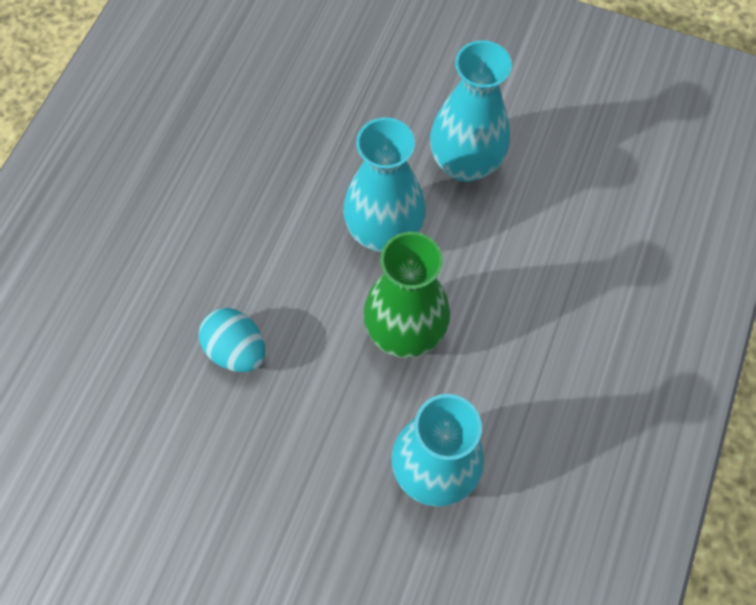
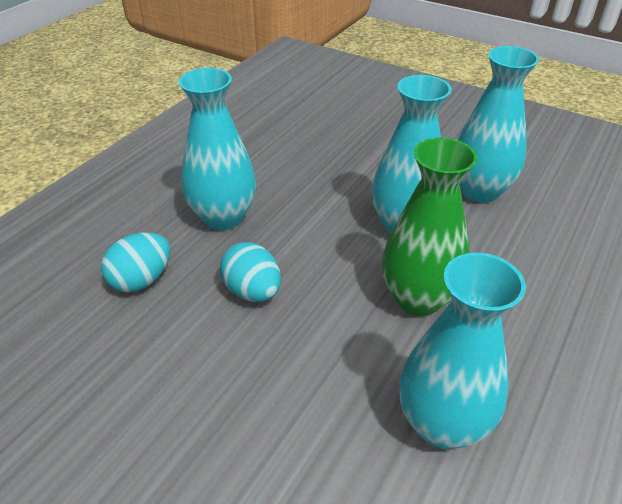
camera: 10 degrees right, 25 degrees down
none -> turquoise egg [101,232,170,292]
none -> turquoise vase [179,68,256,230]

